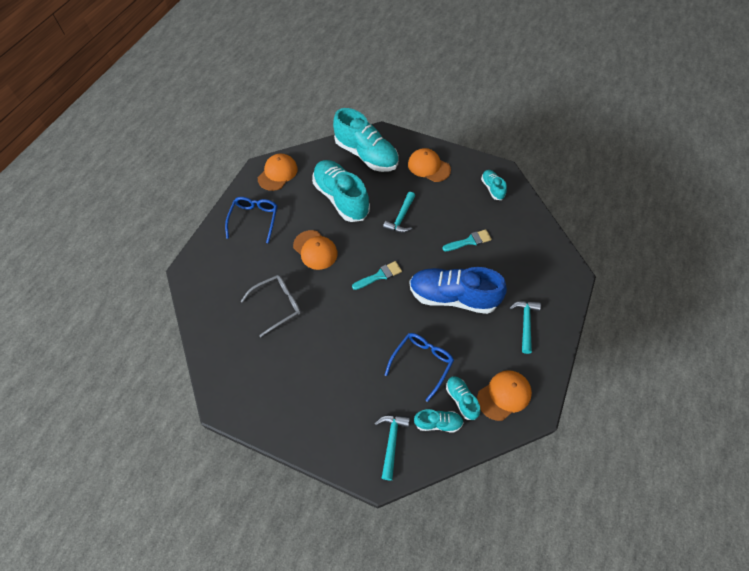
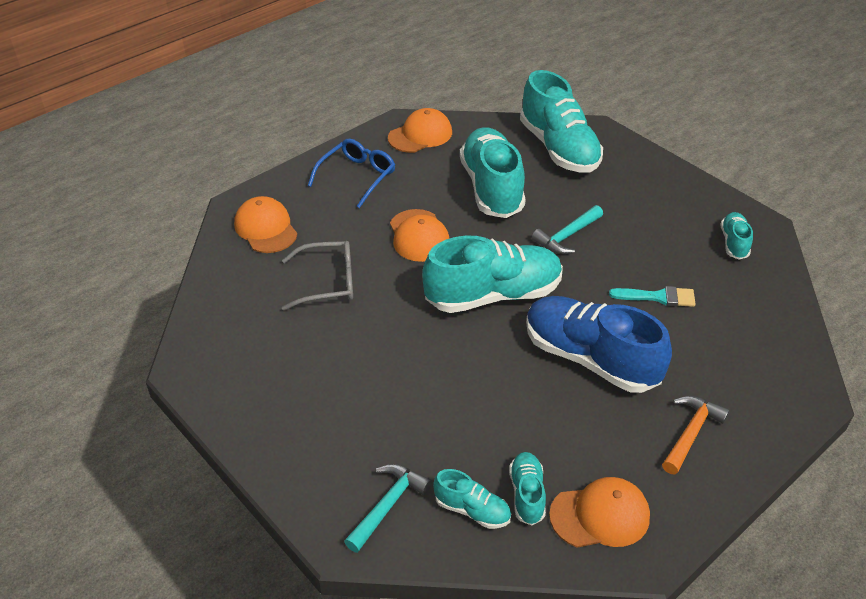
camera: 25 degrees right, 15 degrees down
turquoise brush [352,261,402,290] -> turquoise shoe [422,236,563,313]
blue glasses [385,333,454,402] -> none
orange cap [408,148,451,182] -> orange cap moved to [234,196,298,253]
turquoise hammer [509,301,541,354] -> orange hammer [662,396,730,474]

